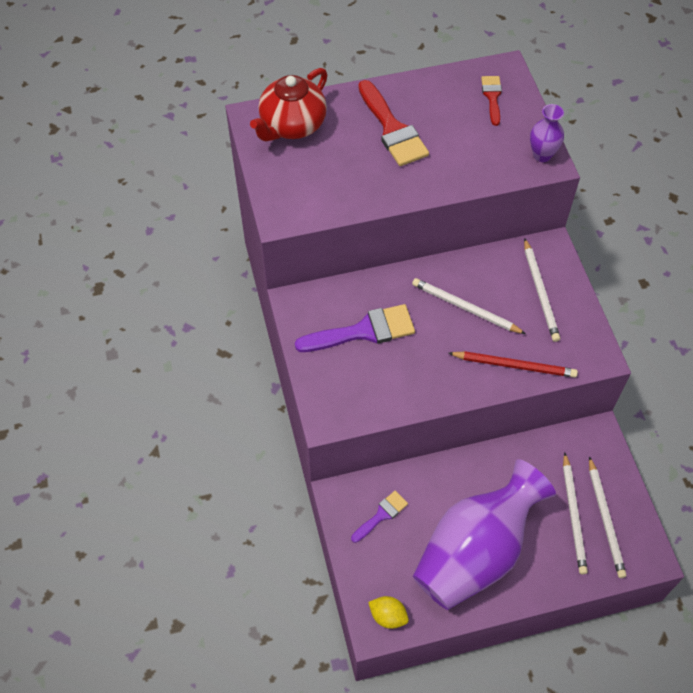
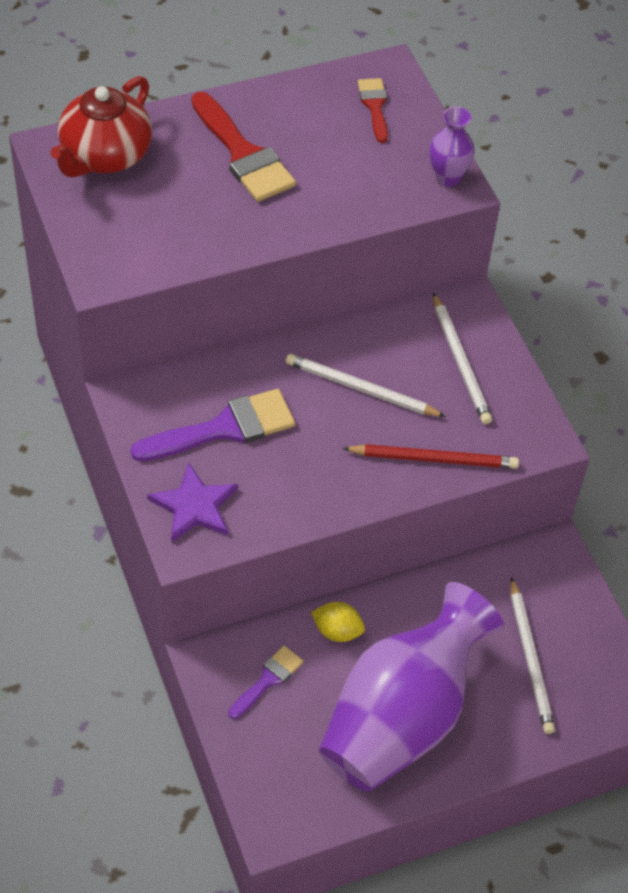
camera: 10 degrees left, 5 degrees down
yellow lemon [368,596,409,629] -> yellow lemon moved to [311,602,365,642]
white pencil [589,456,626,578] -> none
none -> purple star [147,462,238,542]

